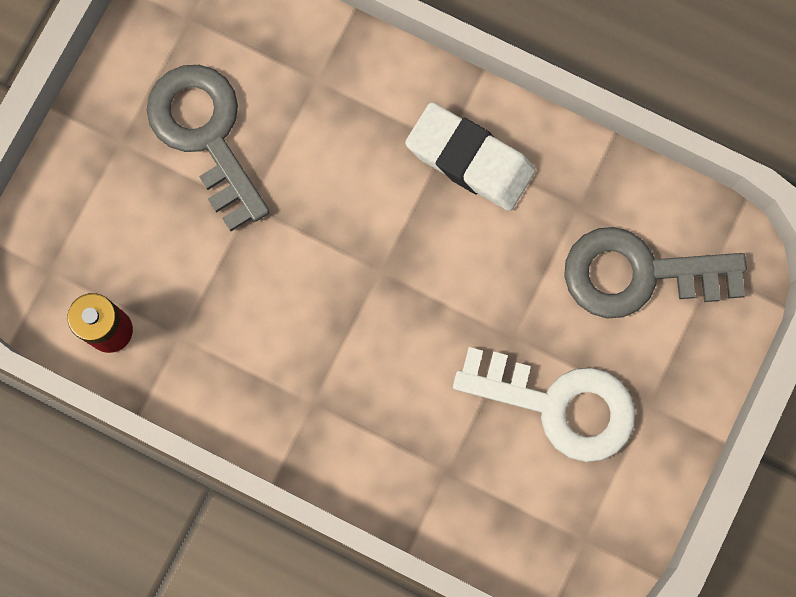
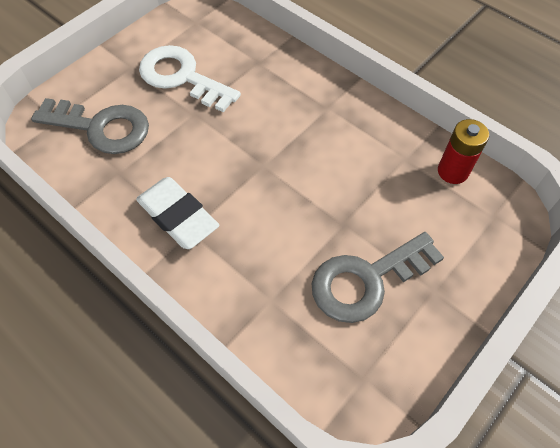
camera: 165 degrees left, 20 degrees down
grey key [147,65,270,231] -> grey key turned 75 degrees clockwise [312,232,444,323]

